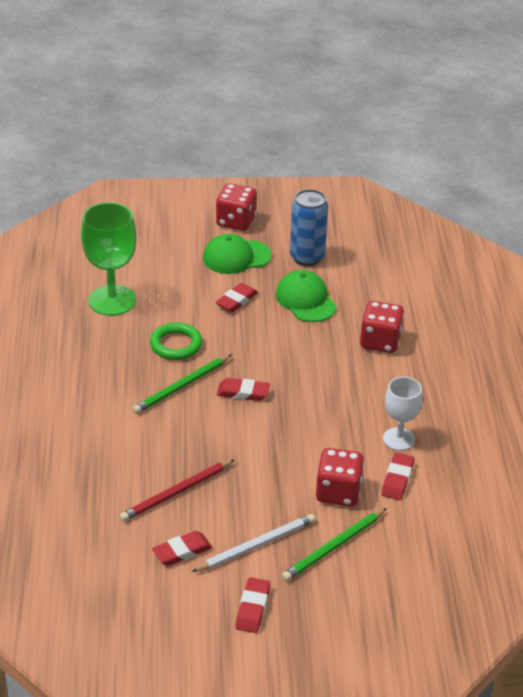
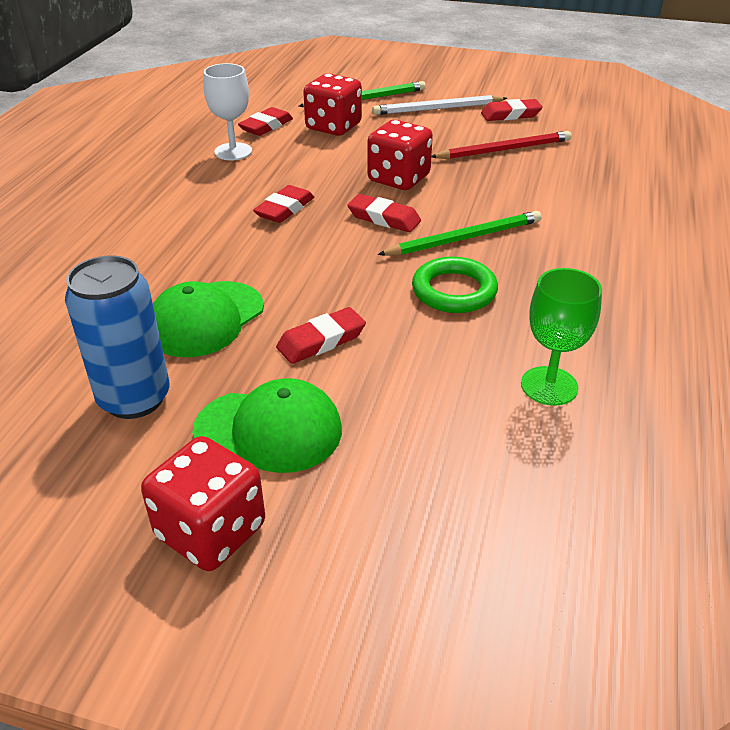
camera: 160 degrees left, 0 degrees up
green goblet [81,202,136,316] -> green goblet [521,268,602,406], size x0.61
red eraser [235,577,270,633] -> red eraser moved to [253,185,314,223]
green cap [276,270,337,322] -> green cap turned 45 degrees clockwise [153,281,264,357]
red dice [360,301,404,353] -> red dice moved to [367,120,433,190]

